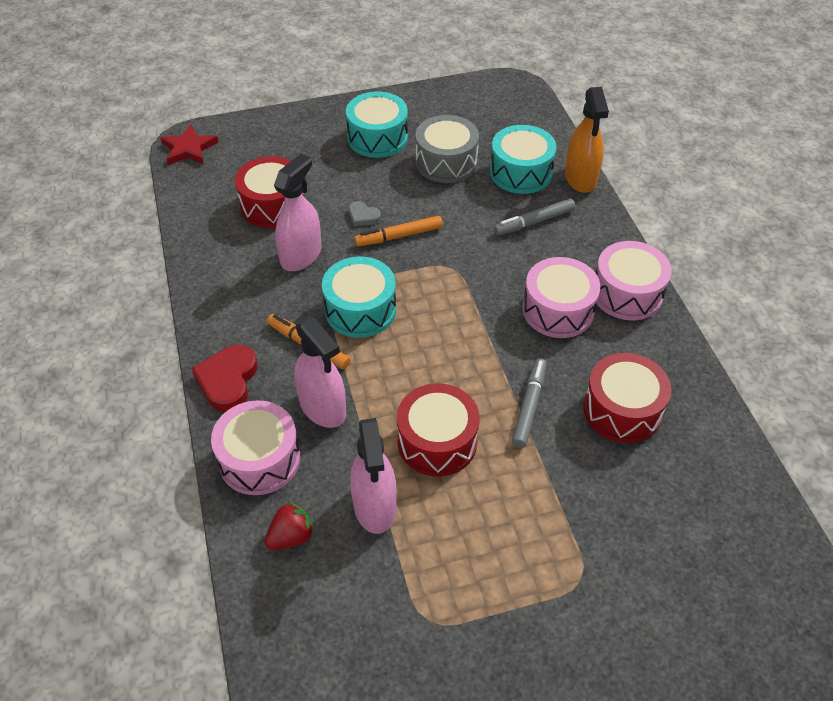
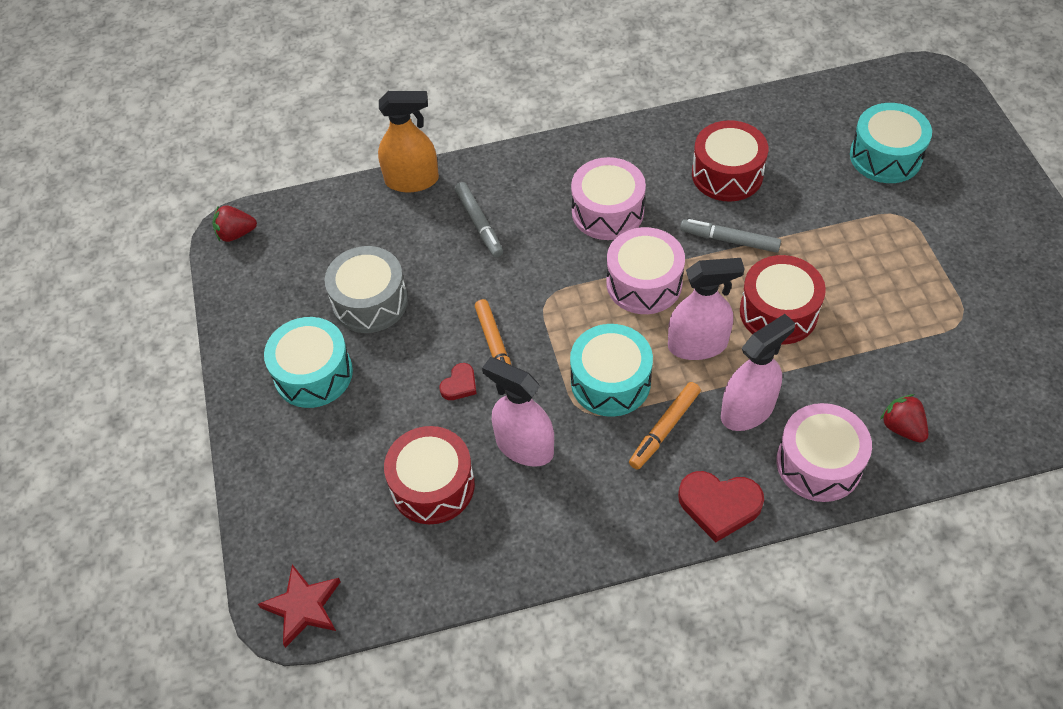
camera: 85 degrees left, 5 degrees up
grey heart [349,201,381,226] -> red heart [440,363,477,400]
pink spray bottle [350,418,397,534] -> pink spray bottle moved to [668,258,745,360]
turquoise drum [490,125,557,194] -> turquoise drum moved to [850,103,932,183]
pink drum [596,241,672,320] -> pink drum moved to [606,227,685,314]
none -> red strawberry [213,205,257,242]

